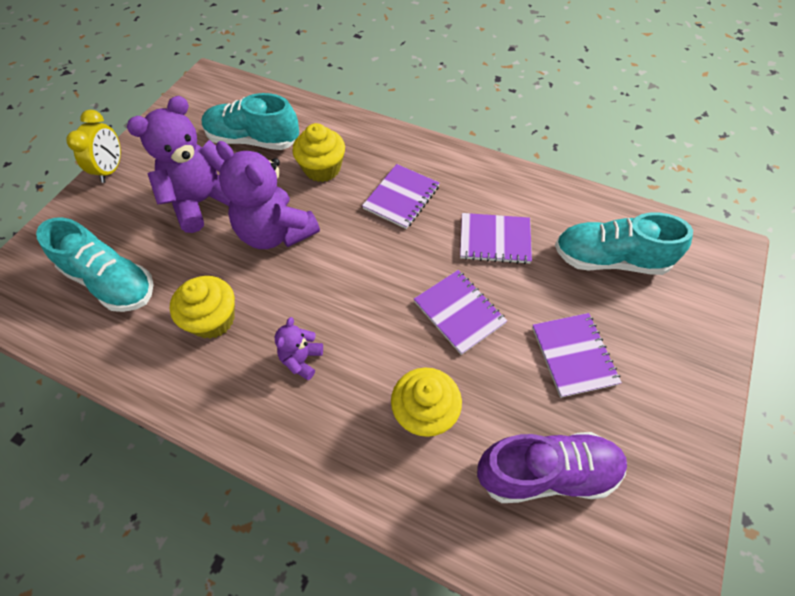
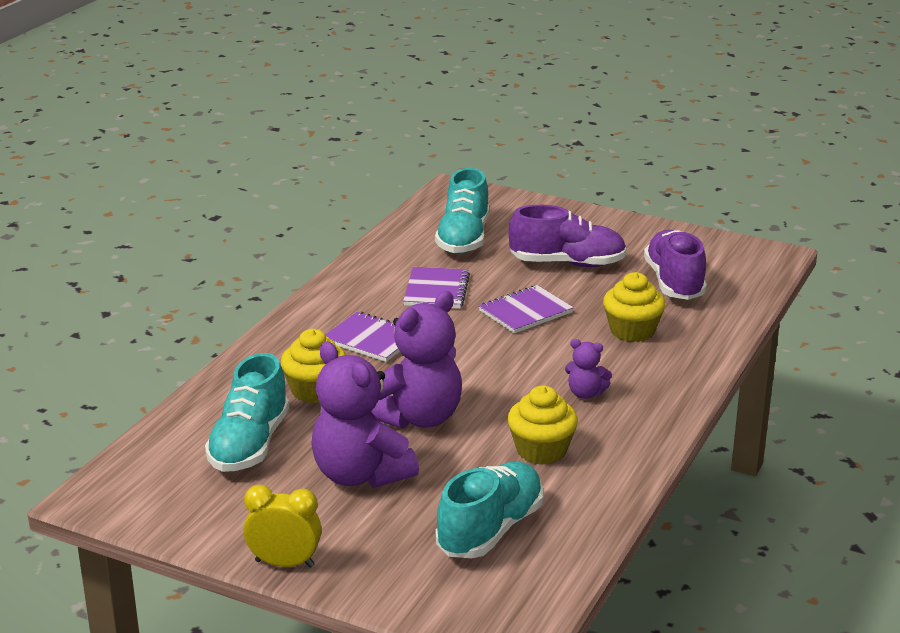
camera: 90 degrees left, 30 degrees down
purple notebook [532,313,622,398] -> purple shoe [508,205,627,267]

